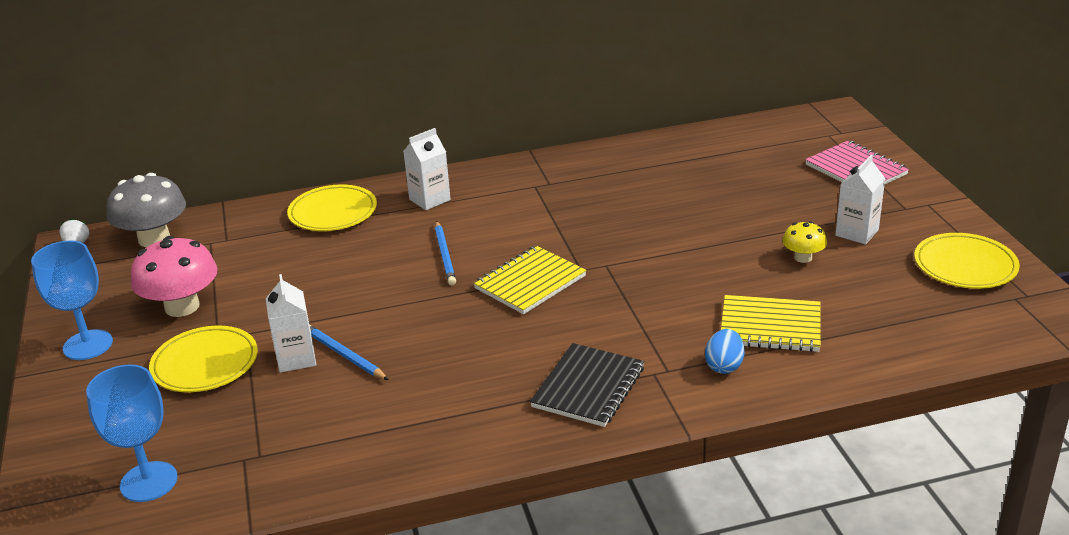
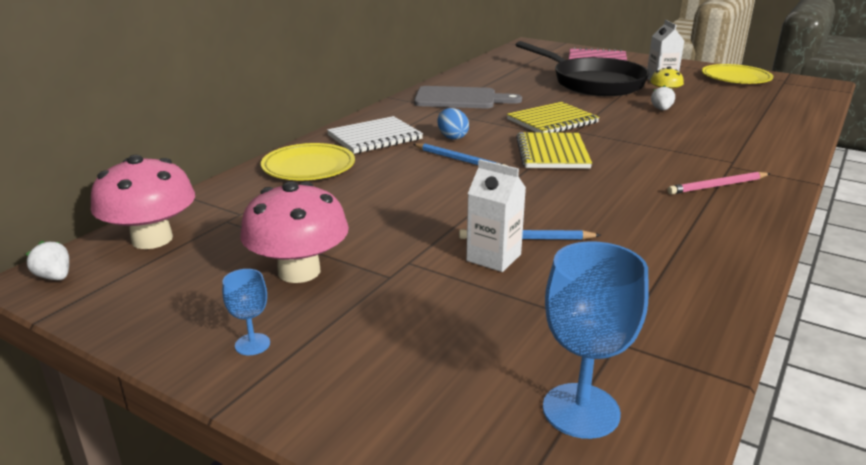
camera: 45 degrees left, 5 degrees down
blue goblet [31,241,113,360] -> blue goblet [222,269,270,356], size x0.51
grey mushroom [107,173,186,247] -> pink mushroom [91,155,195,249]
yellow plate [149,326,258,392] -> none
white carton [403,128,451,210] -> white notebook [327,116,423,154]
black notebook [530,343,644,427] -> pink pencil [667,172,770,194]
blue egg [705,329,744,374] -> blue egg moved to [437,108,469,140]
yellow notebook [721,295,821,352] -> yellow notebook moved to [507,102,600,133]
none -> grey cutting board [414,86,522,108]
none -> black pan [516,41,649,96]
none -> white strawberry [651,85,675,110]

